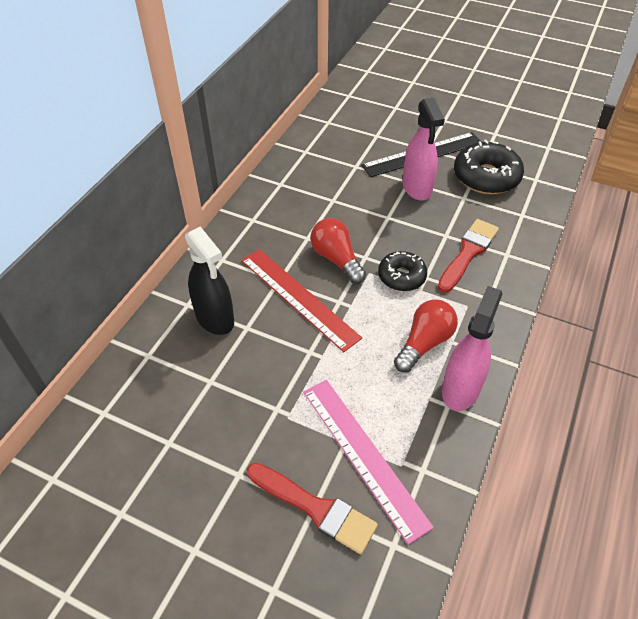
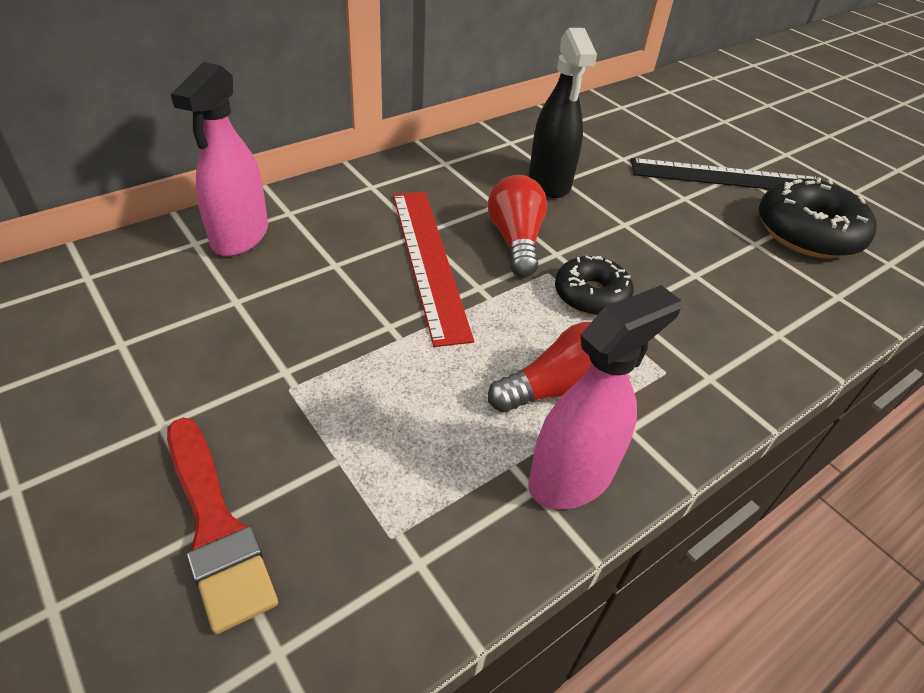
camera: 25 degrees right, 5 degrees down
black spray bottle [185,227,234,335] -> black spray bottle moved to [529,28,597,198]
pink ruler [303,380,434,544] -> none
pink spray bottle [402,97,445,201] -> pink spray bottle moved to [171,62,268,257]
red brush [438,219,499,293] -> none

